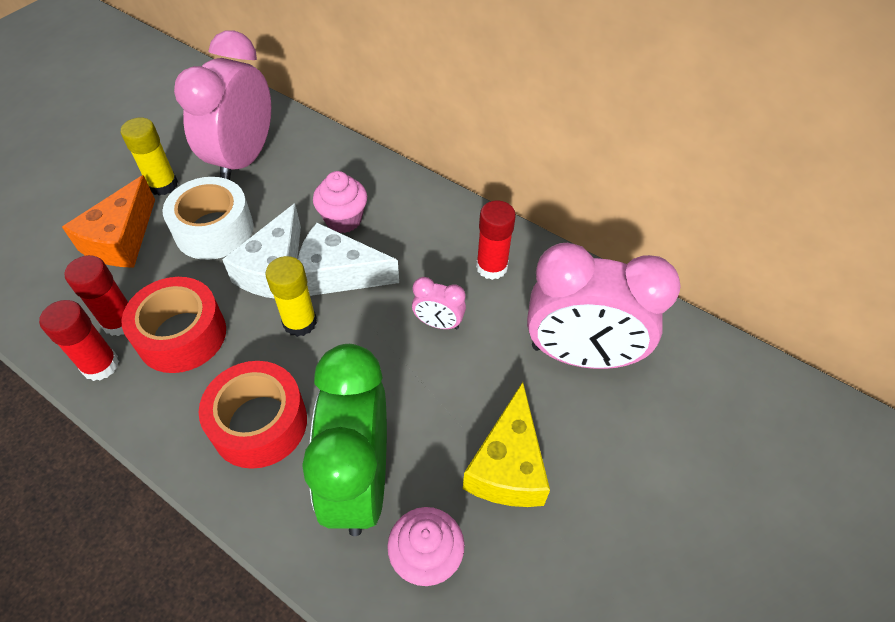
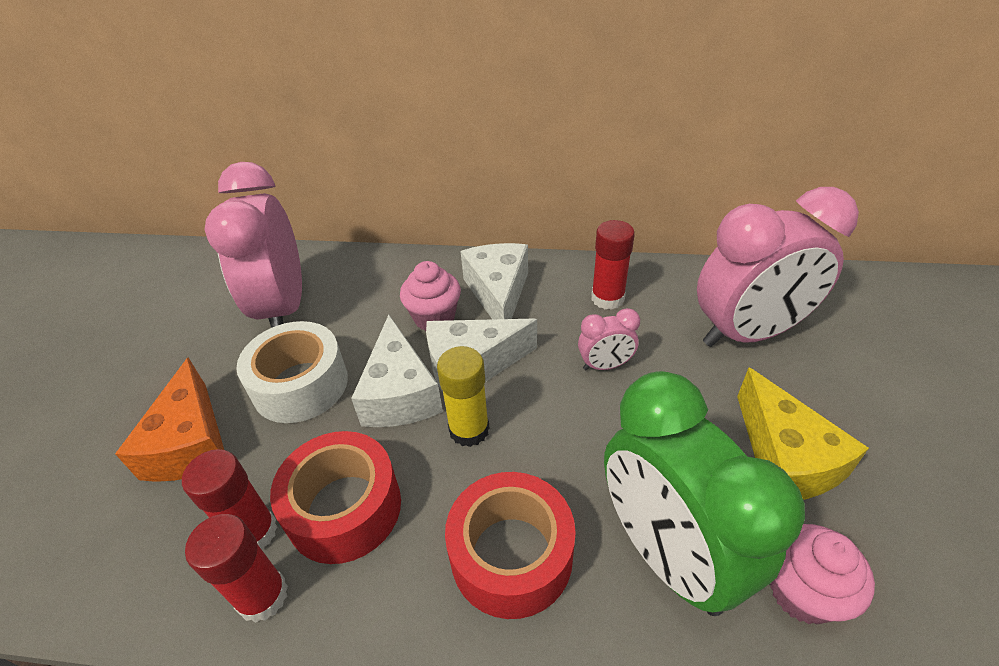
camera: 25 degrees left, 10 degrees down
yellow glue stick [121,117,178,196] -> none
none -> white cheese [460,243,528,319]

